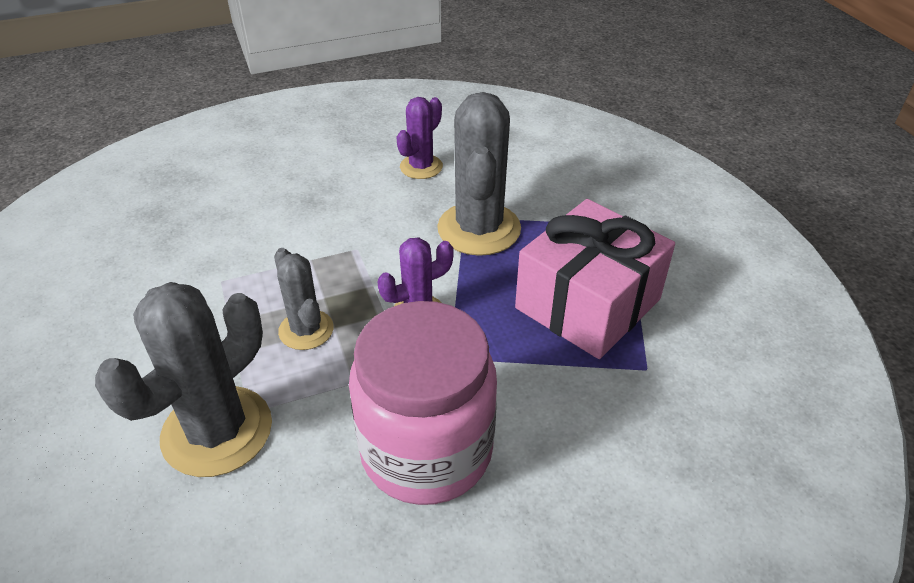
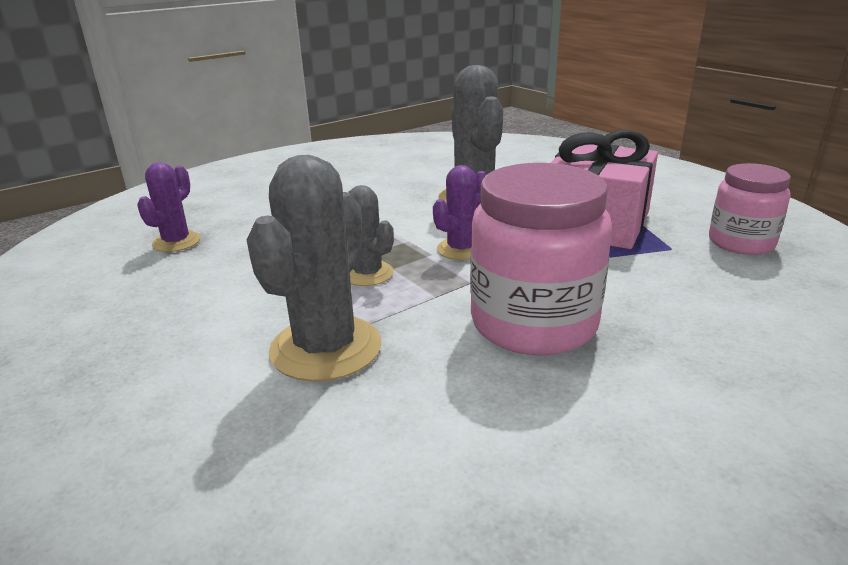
camera: 15 degrees left, 15 degrees down
purple cactus [396,97,443,179] -> purple cactus moved to [137,162,200,252]
none -> pink jar [709,163,791,255]

